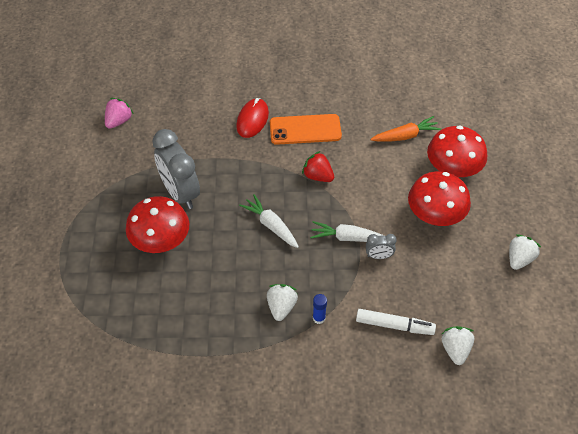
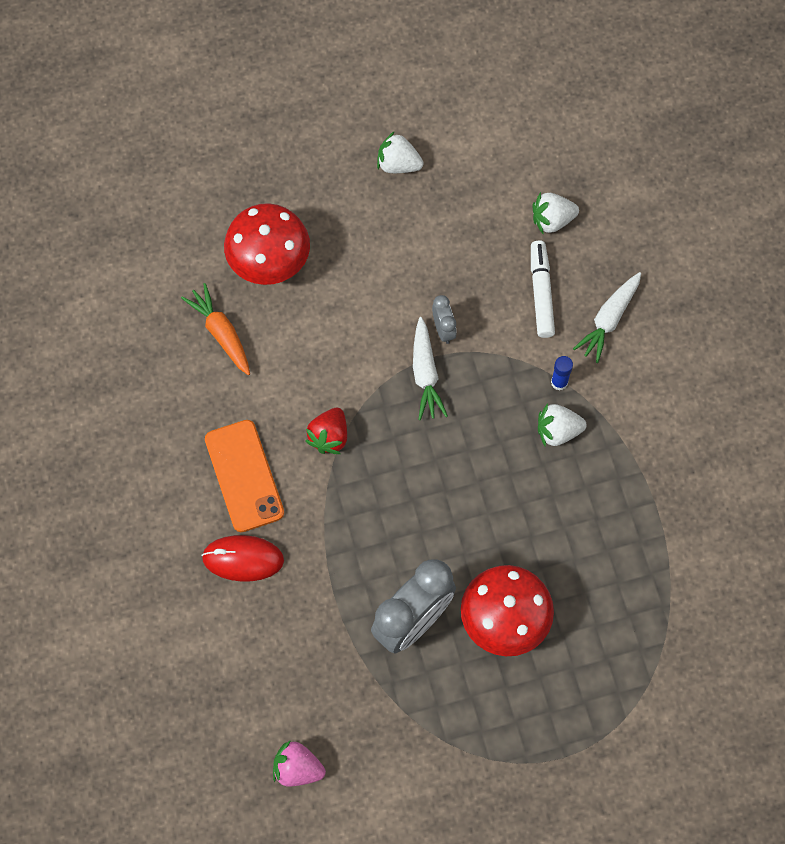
camera: 105 degrees left, 15 degrees up
white carrot [239,194,299,248] -> white carrot moved to [573,272,641,363]
red mushroom [408,171,471,226] -> none

